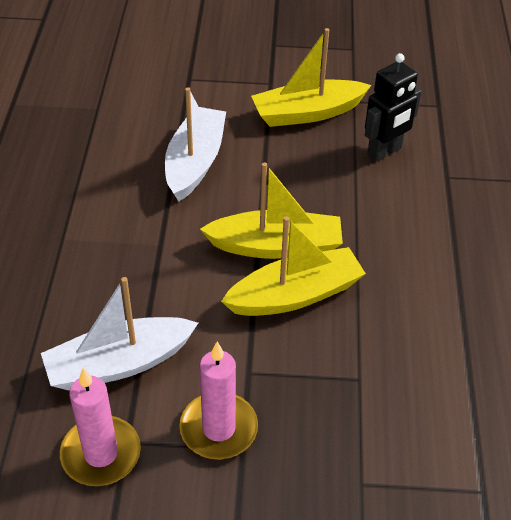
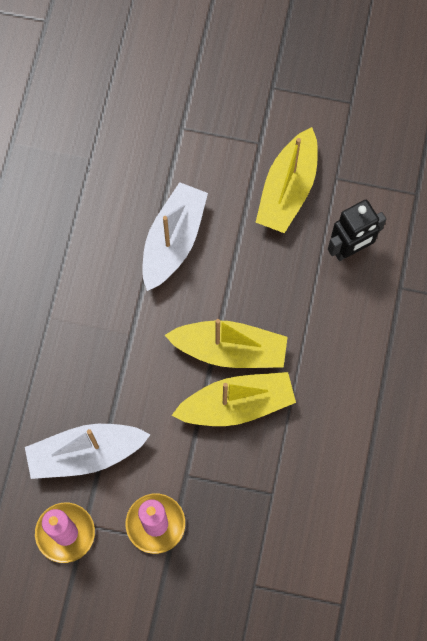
camera: 10 degrees right, 25 degrees up
yellow boat [251,28,371,127] -> yellow boat turned 60 degrees counterclockwise [256,127,318,233]

